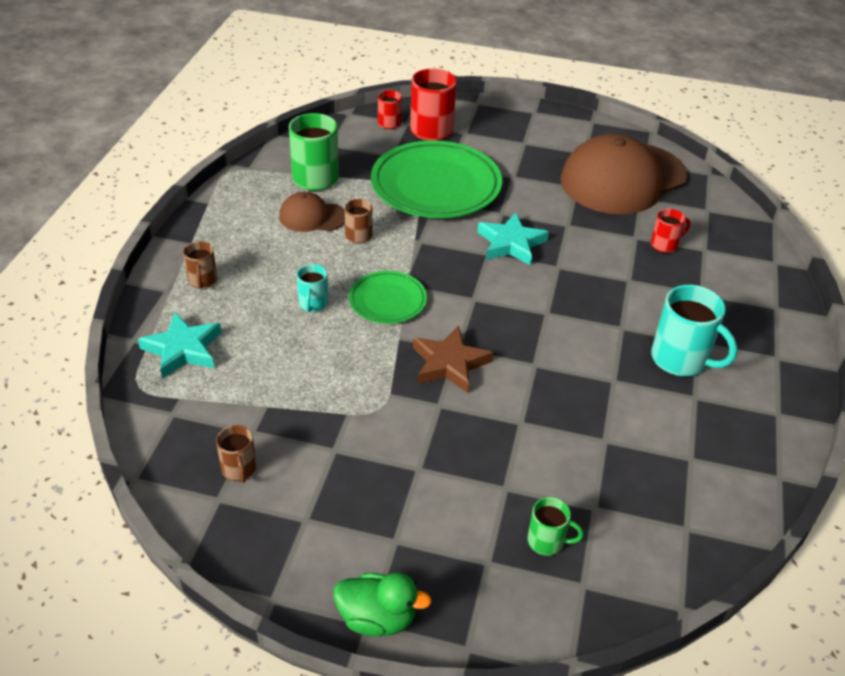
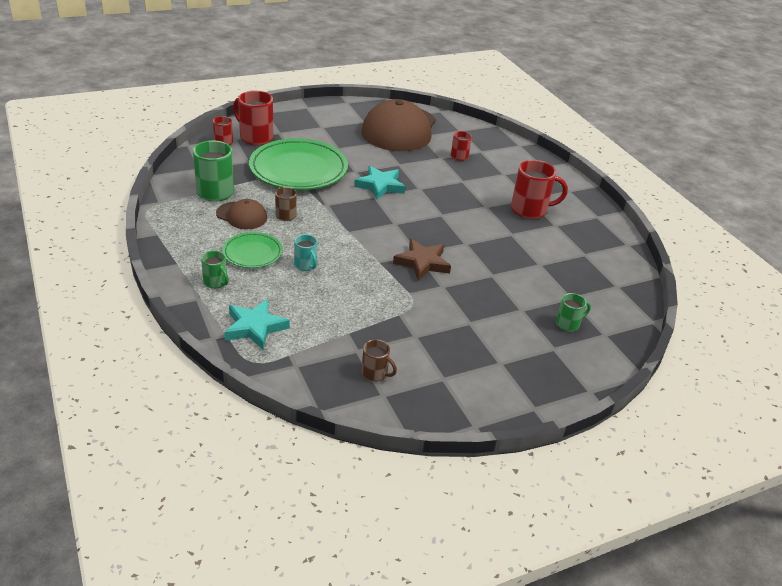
camera: 40 degrees left, 5 degrees down
brown mug [183,241,217,289] -> green mug [201,250,229,289]
brown cap [279,192,345,232] -> brown cap turned 120 degrees counterclockwise [216,199,267,229]
green duck [334,572,432,636] -> none
green plate [349,271,427,324] -> green plate moved to [222,232,283,268]
turquoise mug [651,285,738,376] -> red mug [511,160,568,219]

